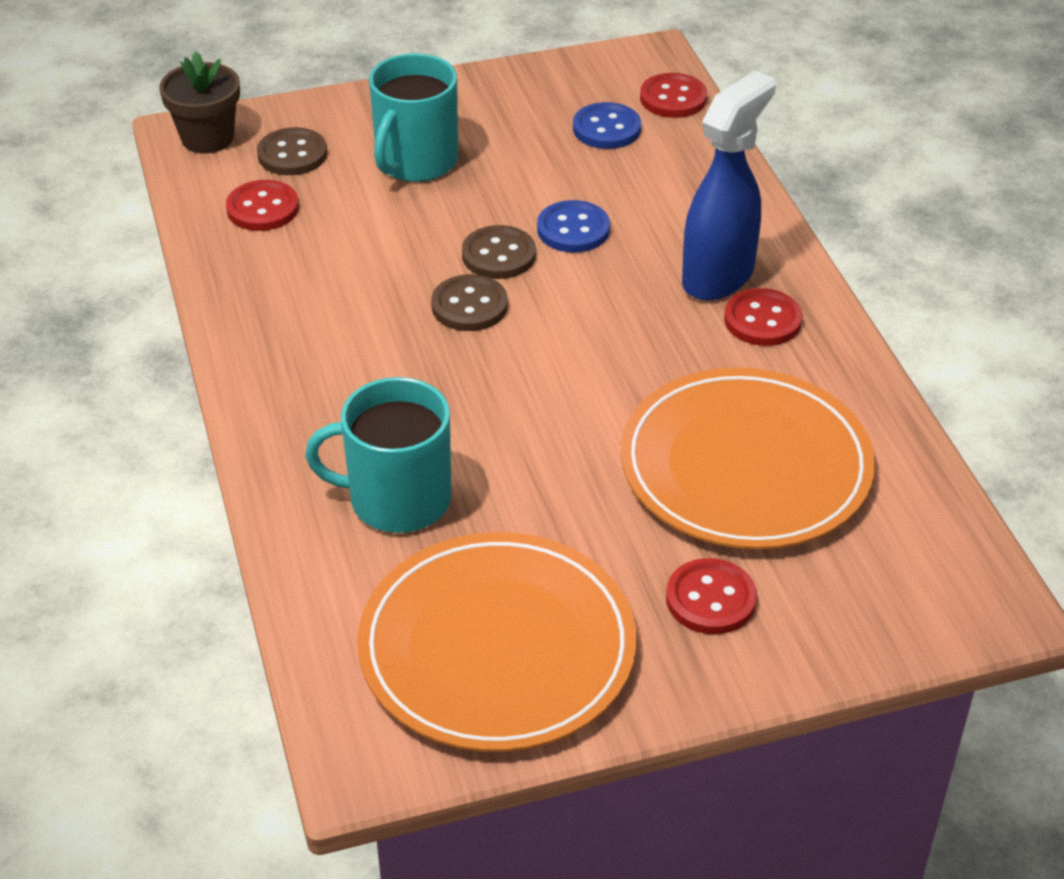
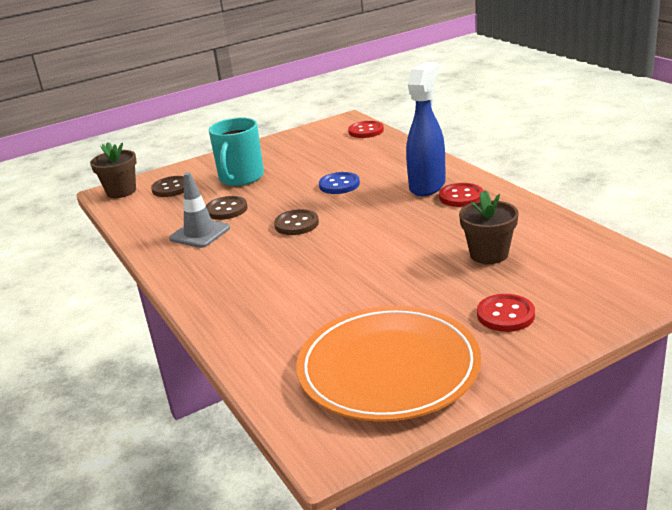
camera: 10 degrees left, 15 degrees down
red button [226,180,299,231] -> none
turquoise mug [305,377,452,533] -> none
brown button [462,225,536,279] -> brown button moved to [206,196,248,220]
blue button [573,102,641,149] -> none
orange plate [620,368,875,549] -> brown flower pot [459,190,519,264]
none -> grey traffic cone [169,172,230,248]

